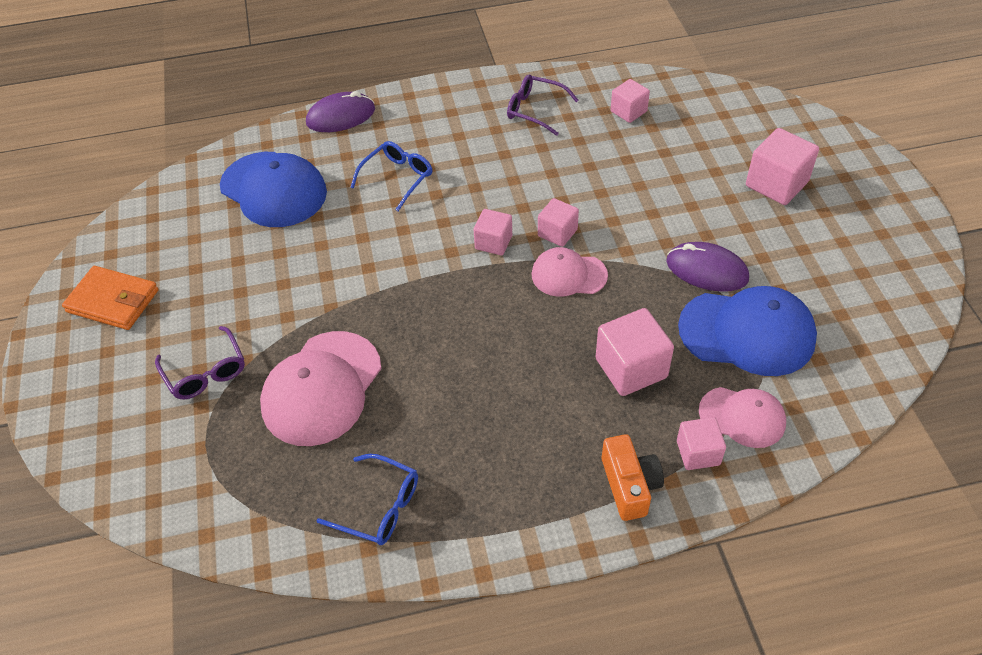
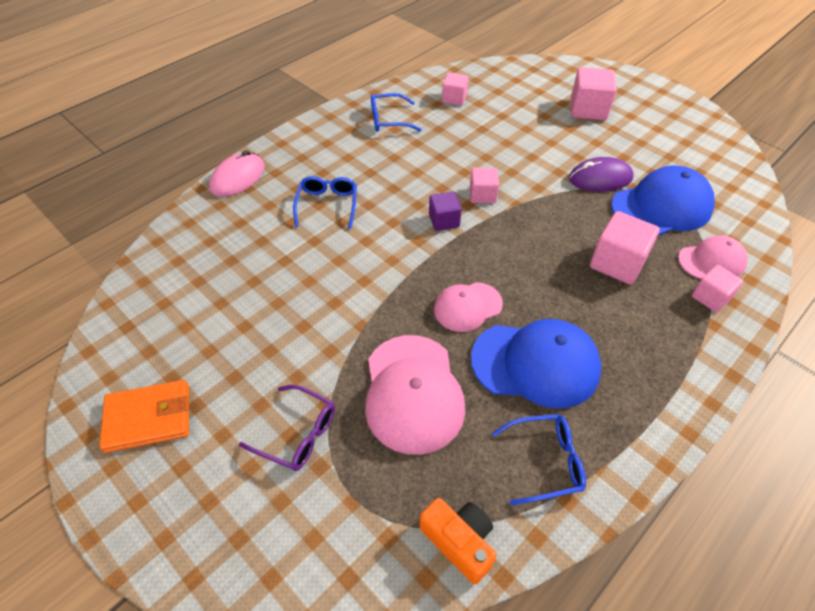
camera: 35 degrees left, 0 degrees up
blue cap [220,152,327,227] -> blue cap moved to [471,319,602,408]
purple mouse [306,91,375,132] -> pink mouse [209,150,265,197]
pink cube [474,209,512,255] -> purple cube [429,192,462,231]
purple glasses [507,74,579,136] -> blue glasses [371,93,422,132]
pink cap [531,247,608,297] -> pink cap moved to [434,282,503,332]
orange camera [602,434,664,521] -> orange camera moved to [419,498,497,584]

